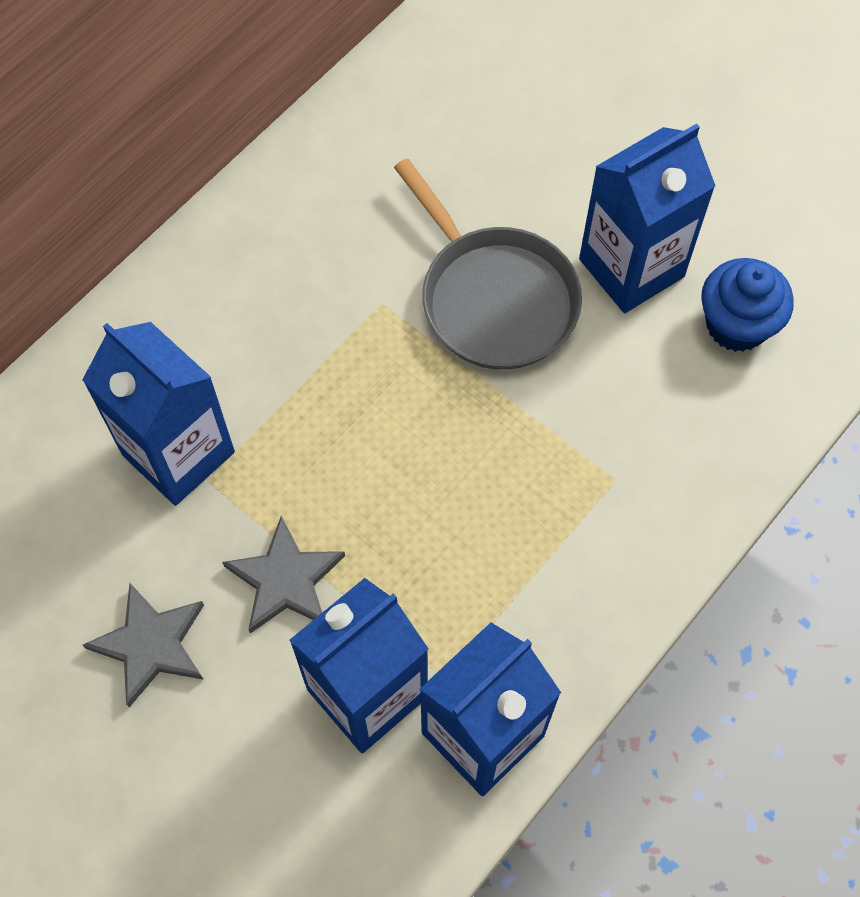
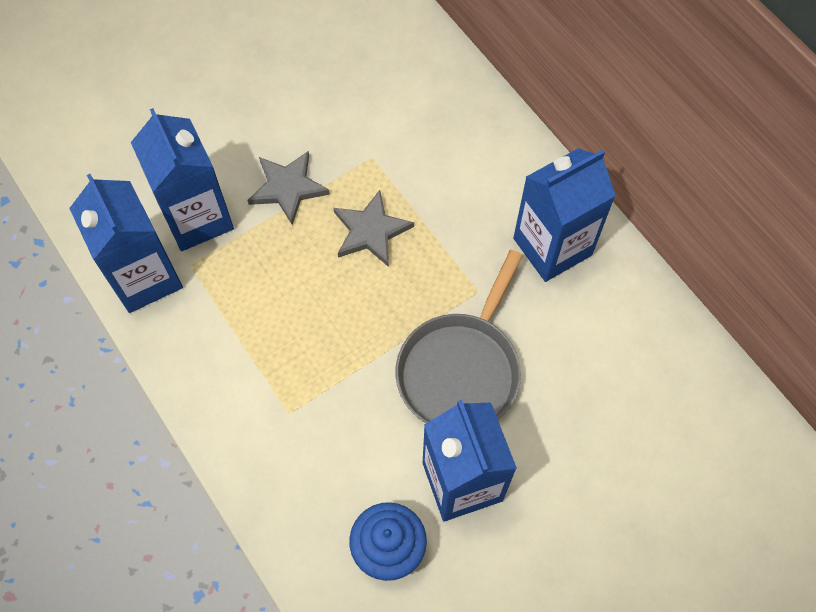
camera: 105 degrees right, 0 degrees up
blue carton [82,322,235,506] -> blue carton moved to [513,148,616,282]
grey star [83,583,204,707] -> grey star moved to [333,190,414,267]
grey pan [394,158,582,370] -> grey pan turned 45 degrees counterclockwise [395,250,523,423]

